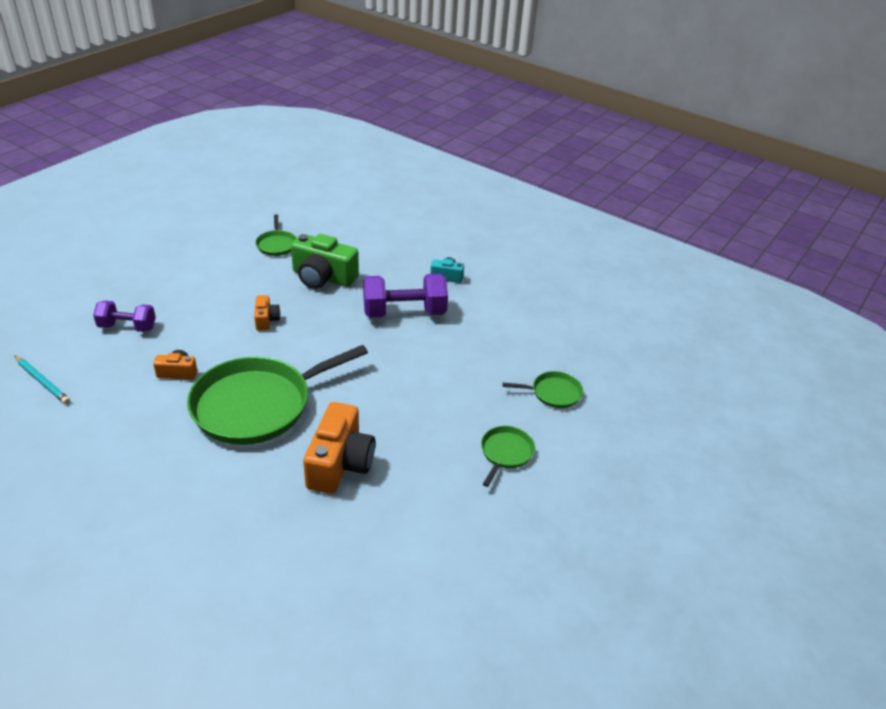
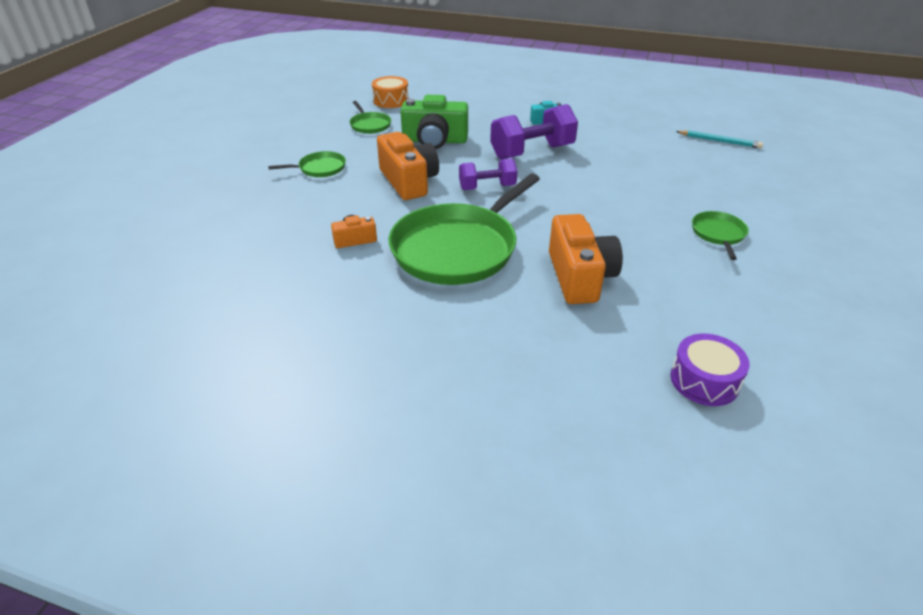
camera: 15 degrees left, 0 degrees up
turquoise pencil [15,356,70,404] -> turquoise pencil moved to [676,130,763,148]
purple dumbbell [93,301,156,332] -> purple dumbbell moved to [459,158,517,190]
orange camera [254,295,280,331] -> orange camera [377,132,439,200], size x1.97
green pan [502,371,583,408] -> green pan moved to [268,151,346,177]
none -> orange drum [372,76,409,108]
none -> purple drum [670,333,750,406]

